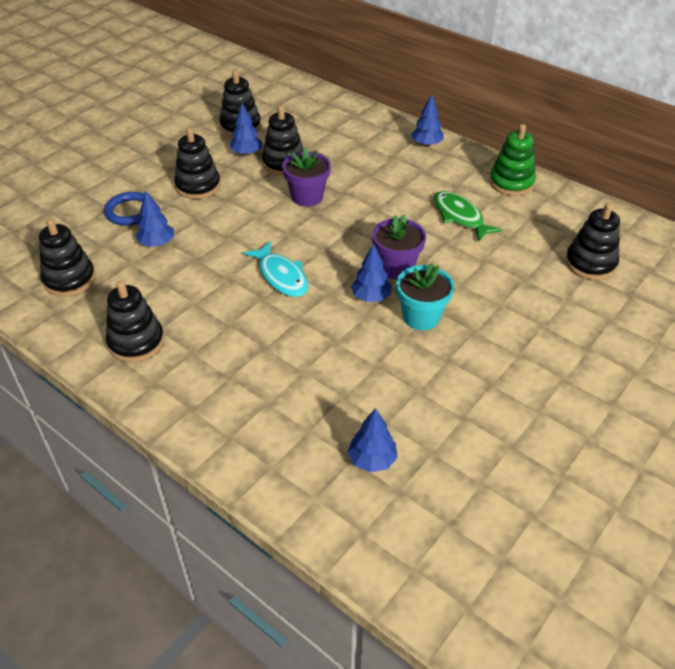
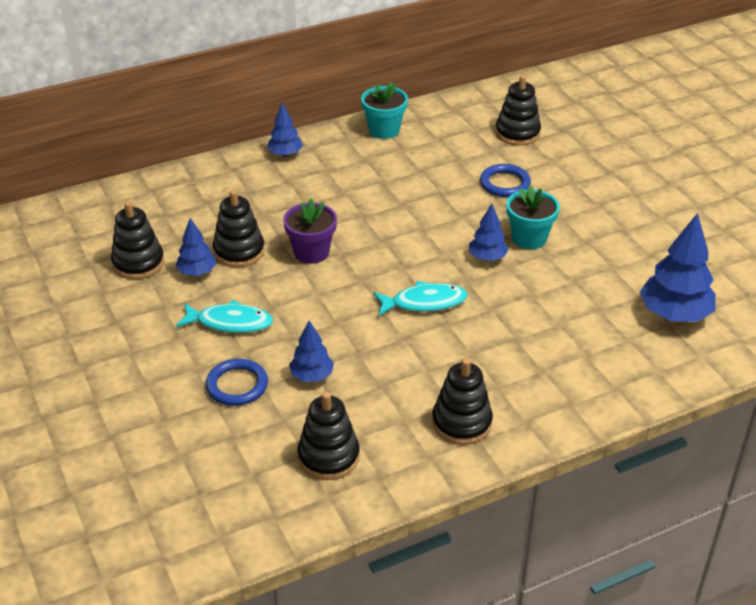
camera: 65 degrees left, 5 degrees down
black stacking toy [174,127,221,199] -> turquoise fish [176,300,273,333]
blue tree [348,408,398,473] -> blue tree [640,213,716,322], size x1.77
purple flower pot [372,215,426,279] -> none
green fish [434,191,502,242] -> none
green stacking toy [489,124,536,196] -> turquoise flower pot [361,82,408,139]
none -> blue ring [480,164,531,197]

